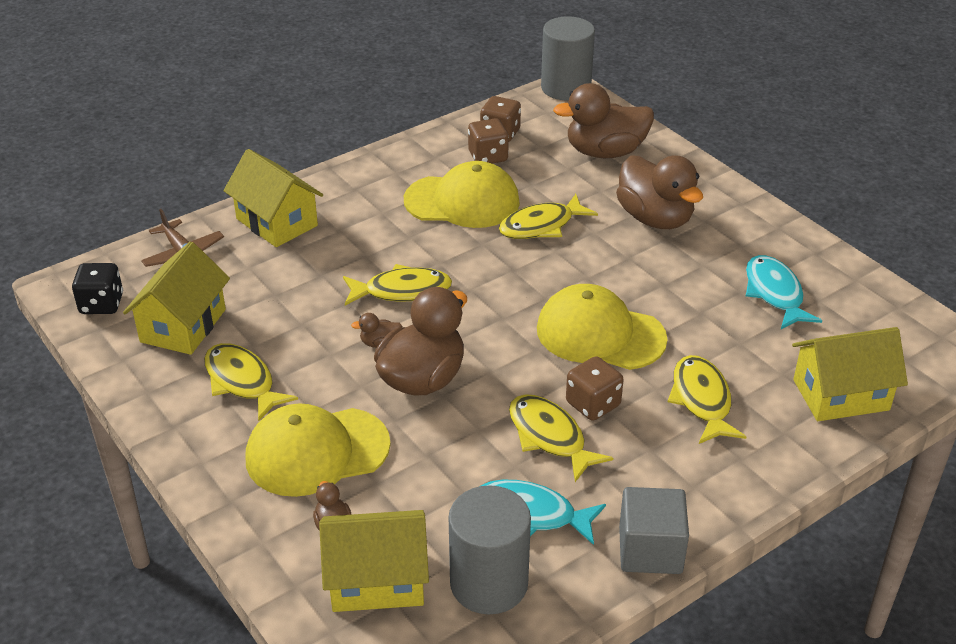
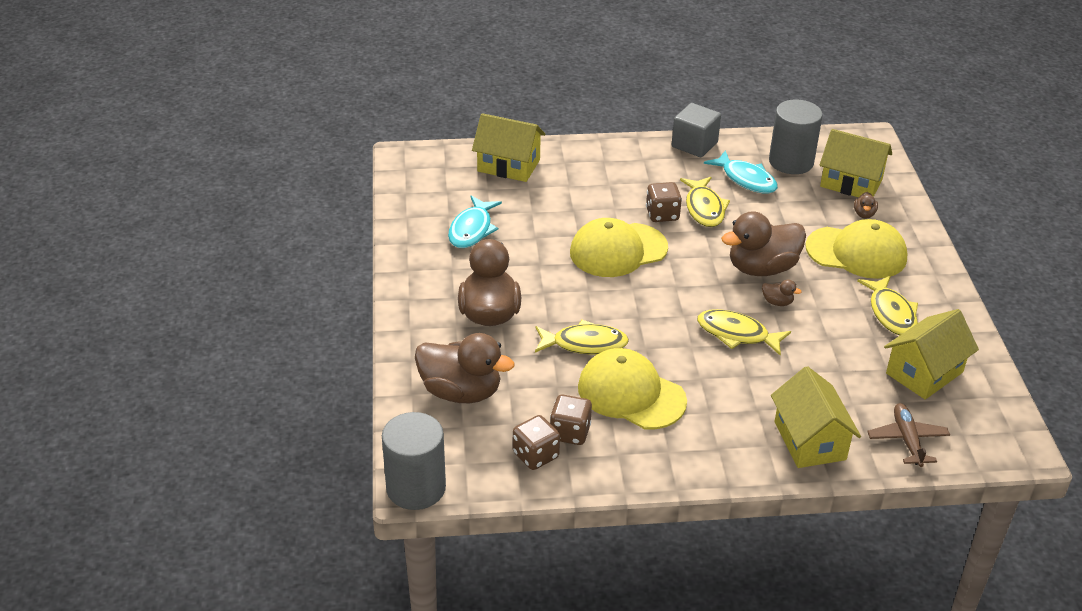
camera: 150 degrees left, 0 degrees up
black dice [72,263,123,314] -> none
yellow cap [537,284,668,370] -> yellow cap turned 105 degrees clockwise [570,218,668,277]
yellow fish [668,355,746,444] -> none

